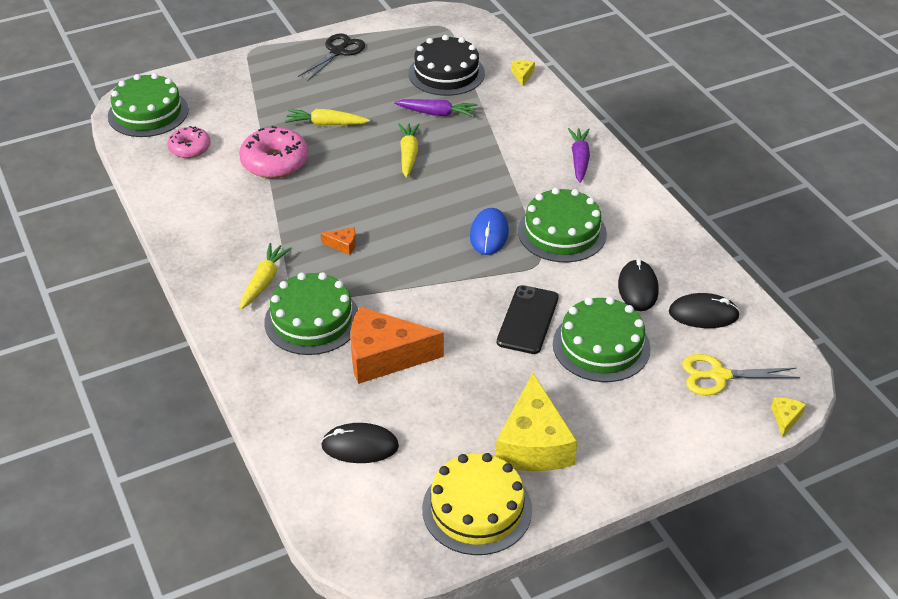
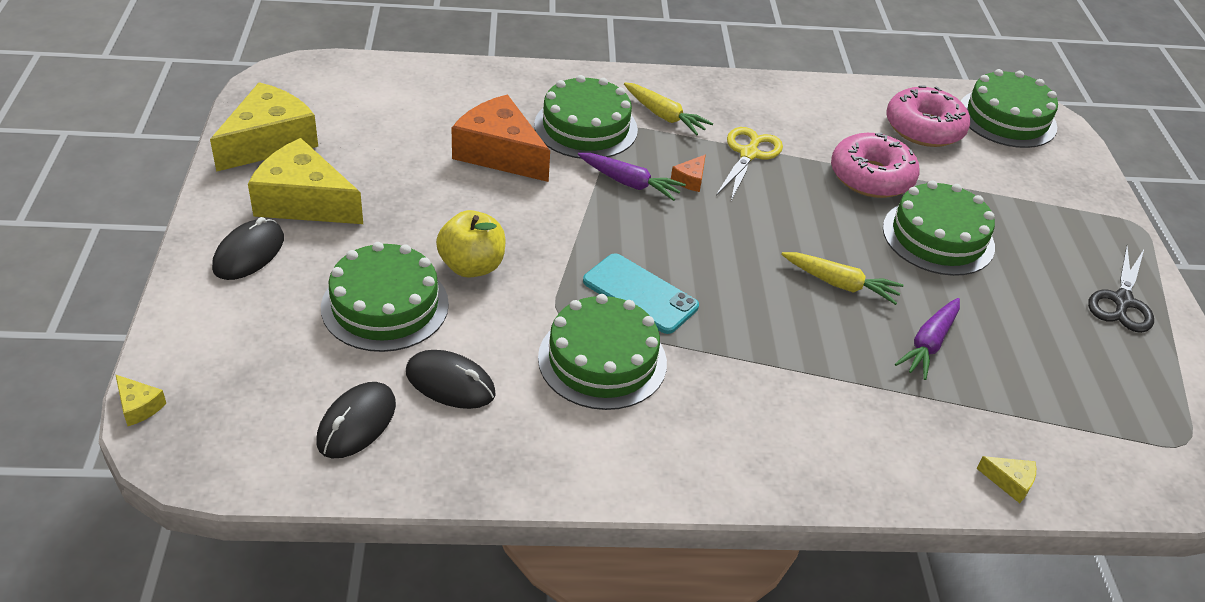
camera: 110 degrees right, 0 degrees up
pink donut [167,126,211,158] -> pink donut [886,85,970,147], size x1.60
yellow carrot [285,109,370,125] -> green cake [883,181,995,276]
black scissors [298,33,365,81] -> black scissors turned 60 degrees clockwise [1088,246,1154,333]
black mouse [321,423,399,463] -> black mouse moved to [212,217,284,280]
orange cheese [350,307,444,384] -> orange cheese turned 75 degrees counterclockwise [452,95,550,182]
black cake [409,35,485,96] -> none
yellow cake [422,453,532,555] -> yellow cheese [210,82,318,172]
blue mouse [470,208,509,255] -> turquoise phone [583,254,699,334]
black phone [497,285,559,354] -> yellow apple [436,210,505,278]
purple carrot [568,128,590,183] -> purple carrot moved to [578,153,686,201]
yellow scissors [682,354,800,395] -> yellow scissors moved to [716,127,783,201]

